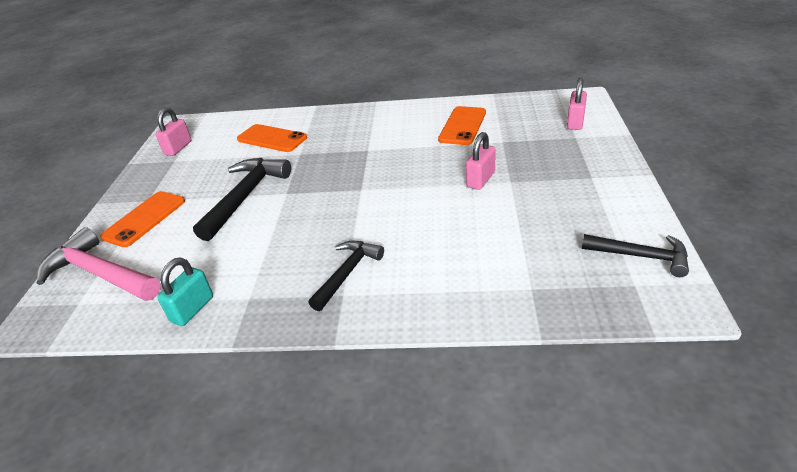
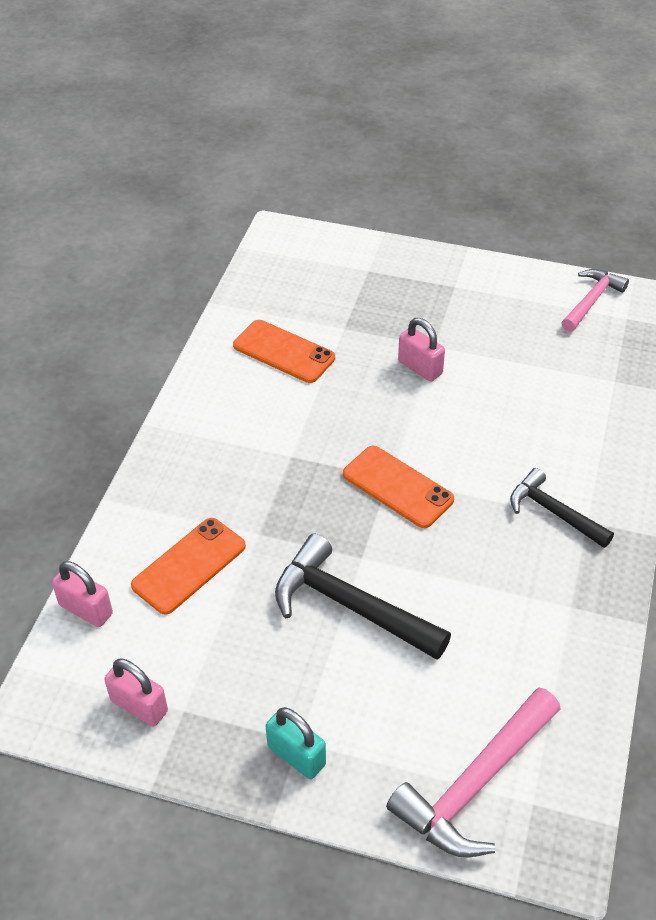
camera: 80 degrees left, 10 degrees up
orange phone [100,191,185,247] -> orange phone moved to [343,446,454,528]
turquoise padlock [157,257,213,326] -> turquoise padlock moved to [266,707,326,779]
pink padlock [567,78,587,130] -> pink padlock moved to [52,561,113,627]
black hammer [582,234,689,277] -> pink hammer [561,269,629,332]

